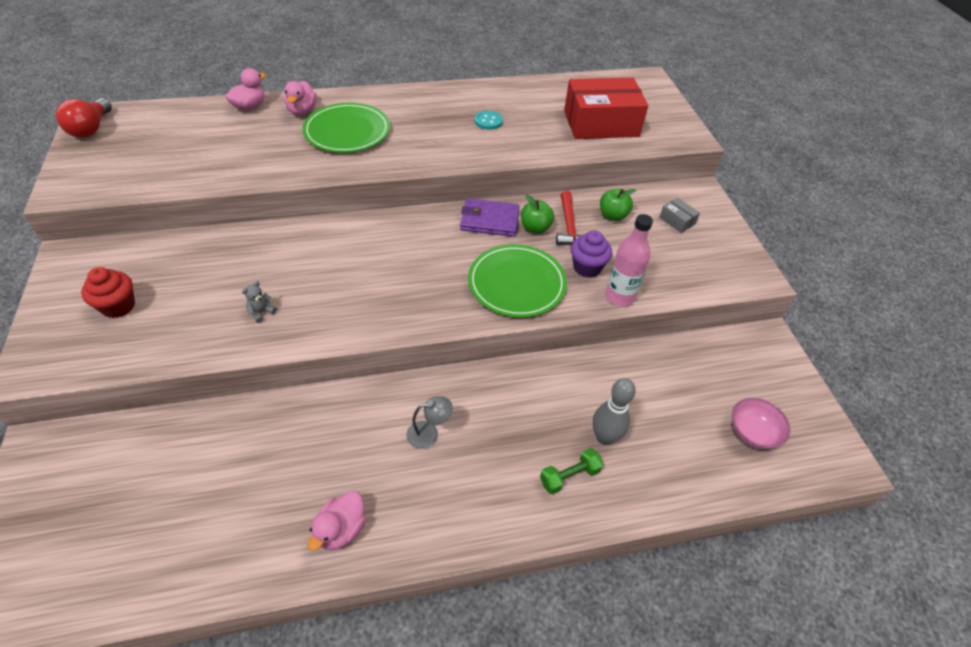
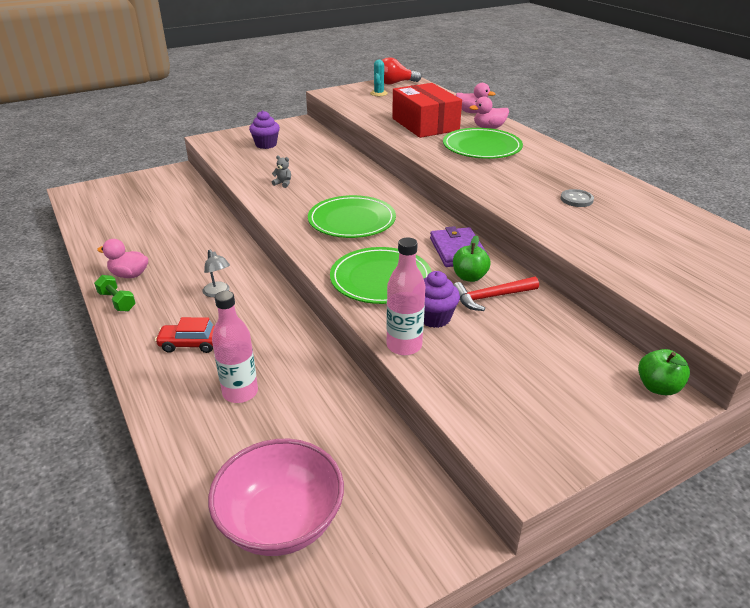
camera: 75 degrees right, 15 degrees down
red cupcake [81,267,135,318] -> purple cupcake [249,110,280,149]
turquoise button [474,110,503,130] -> grey button [561,189,594,207]
green dumbbell [540,448,603,494] -> green dumbbell moved to [94,275,136,311]
red box [564,78,648,139] -> red box moved to [392,83,462,138]
grey bowling pin [593,378,636,445] -> pink bottle [212,291,258,403]
green apple [600,189,636,221] -> green apple moved to [638,349,690,395]
grey box [660,198,700,233] -> none
pink bowl [732,398,790,449] -> pink bowl [208,439,344,556], size x1.74
none -> red car [155,317,215,353]
none -> green plate [308,195,396,238]
none -> turquoise cactus [370,60,388,96]

